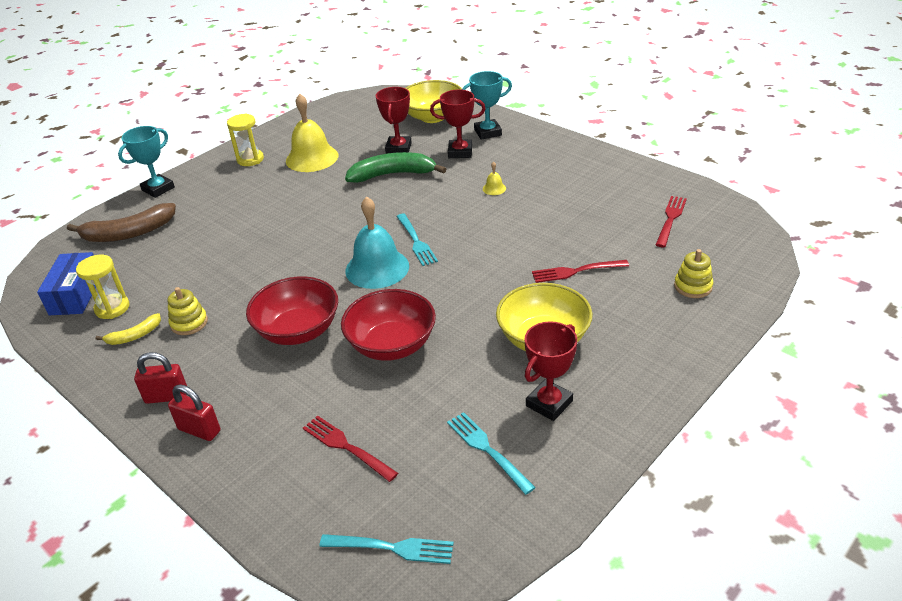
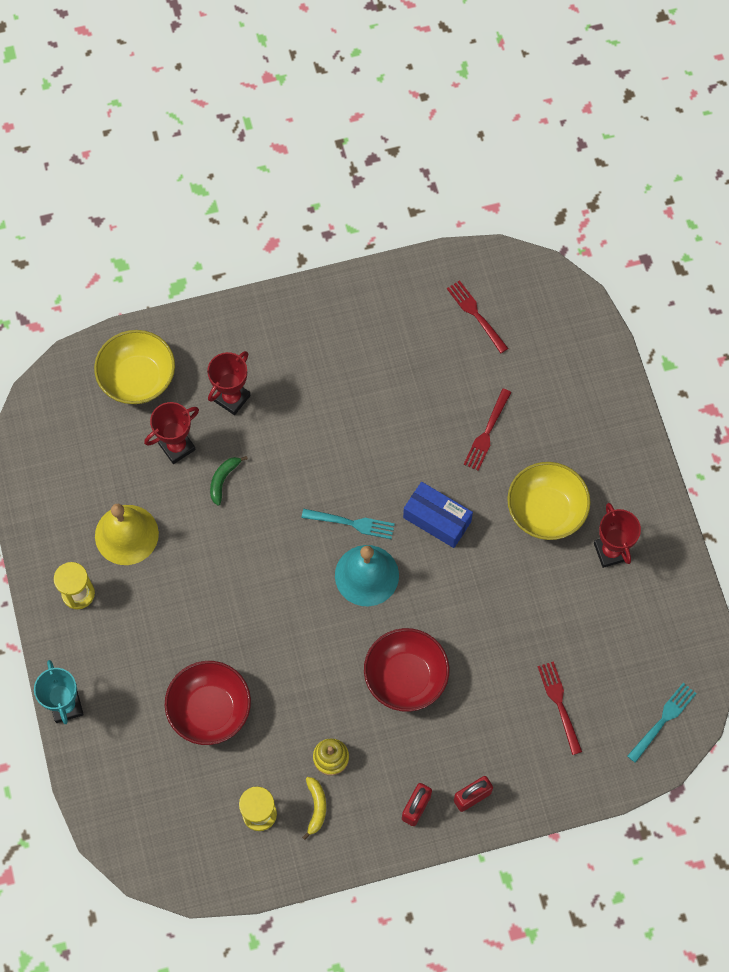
camera: 60 degrees left, 30 degrees up
blue box [37,252,96,315] -> blue box moved to [403,482,473,548]
brown banana [67,203,176,242] -> none
red fork [303,415,398,482] -> red fork turned 90 degrees clockwise [538,661,582,755]
red bowl [341,289,436,361] -> red bowl moved to [165,661,251,745]
green banana [345,152,446,183] -> green banana [210,456,248,506], size x0.52
red trophy [376,87,412,154] -> red trophy turned 75 degrees counterclockwise [144,402,199,464]
turquoise fork [447,412,536,495] -> none
turquoise trophy [462,71,512,140] -> none
yellow bell [483,161,506,195] -> none
yellow stacking toy [674,249,713,298] -> none

